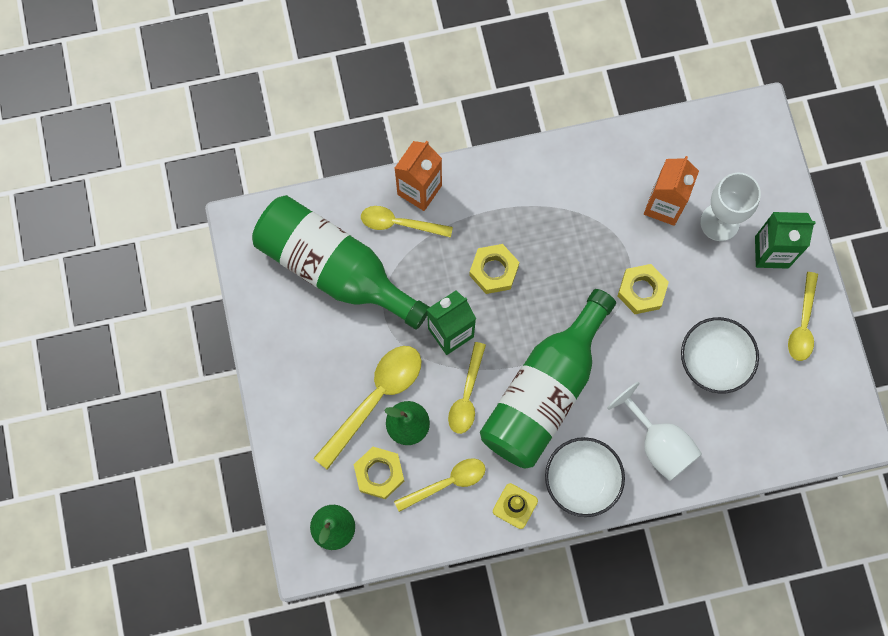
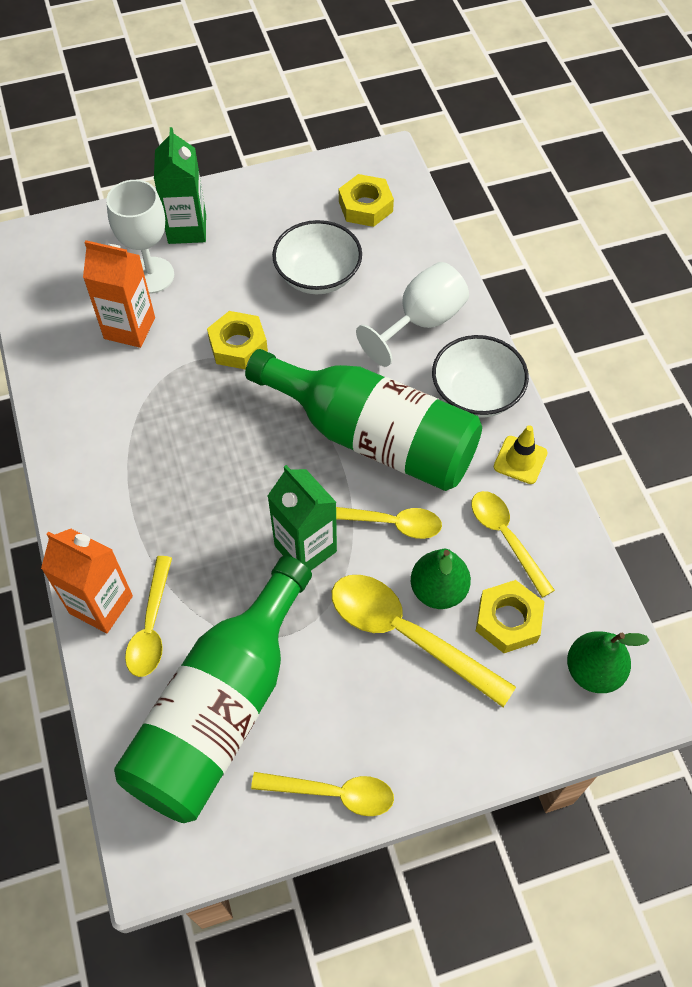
camera: 95 degrees left, 15 degrees down
yellow nut [469,244,519,294] -> yellow nut moved to [339,174,394,227]
yellow spoon [788,272,818,361] -> yellow spoon moved to [251,772,394,816]

